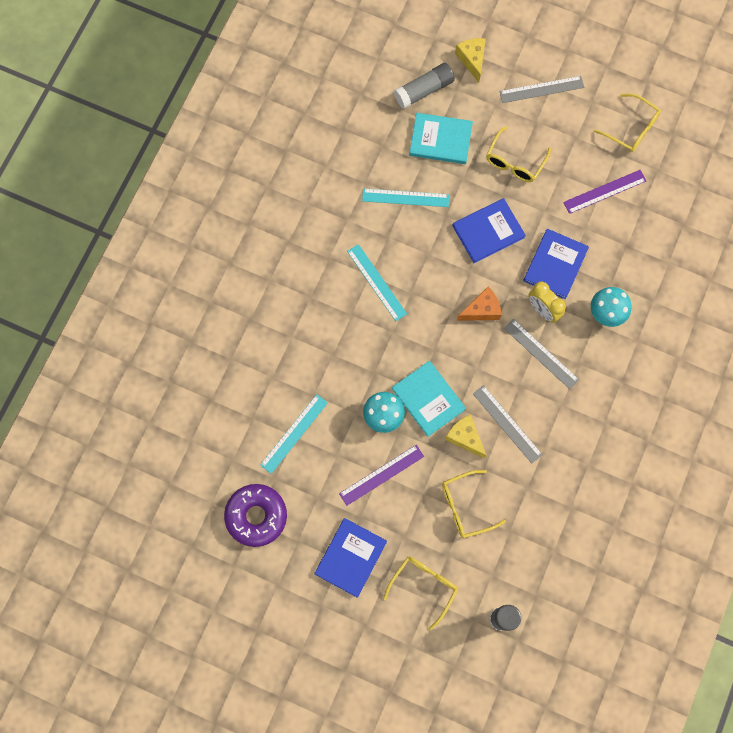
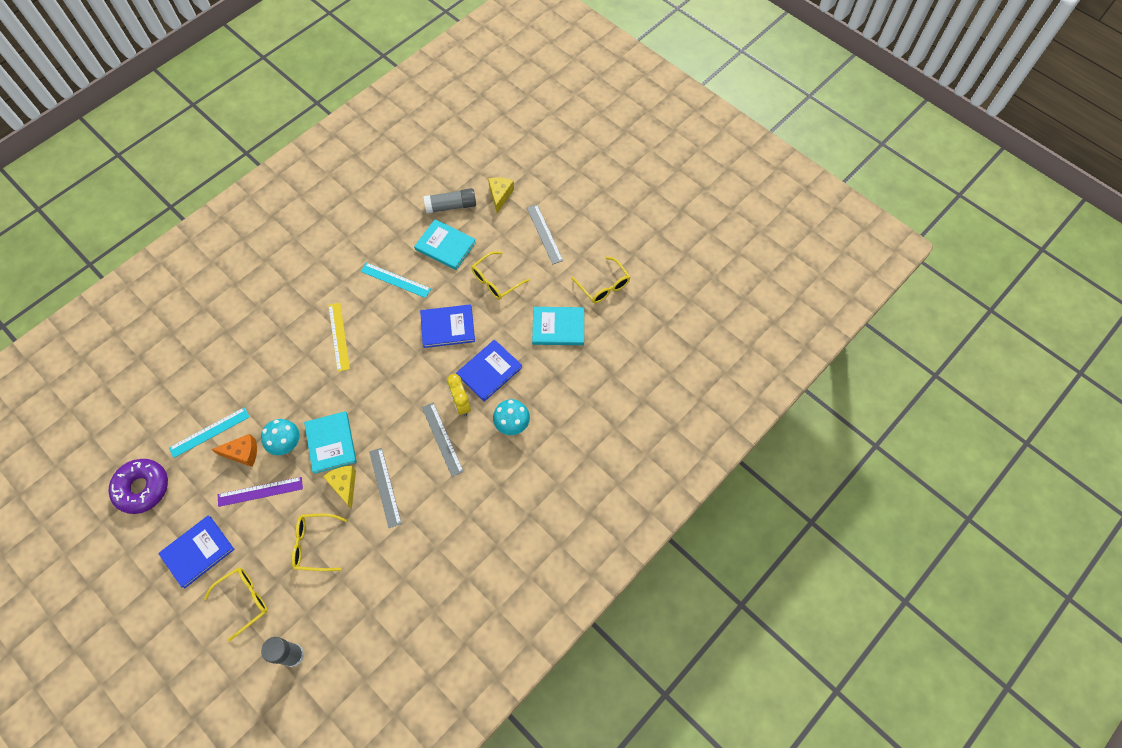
camera: 20 degrees right, 10 degrees down
turquoise ruler [347,244,407,321] -> yellow ruler [328,303,350,372]
orange cheese [457,287,502,321] -> orange cheese moved to [211,434,257,467]
grey ruler [499,76,584,103] -> grey ruler turned 60 degrees clockwise [527,204,563,264]
purple ruler [563,170,646,214] -> turquoise book [532,307,584,345]

